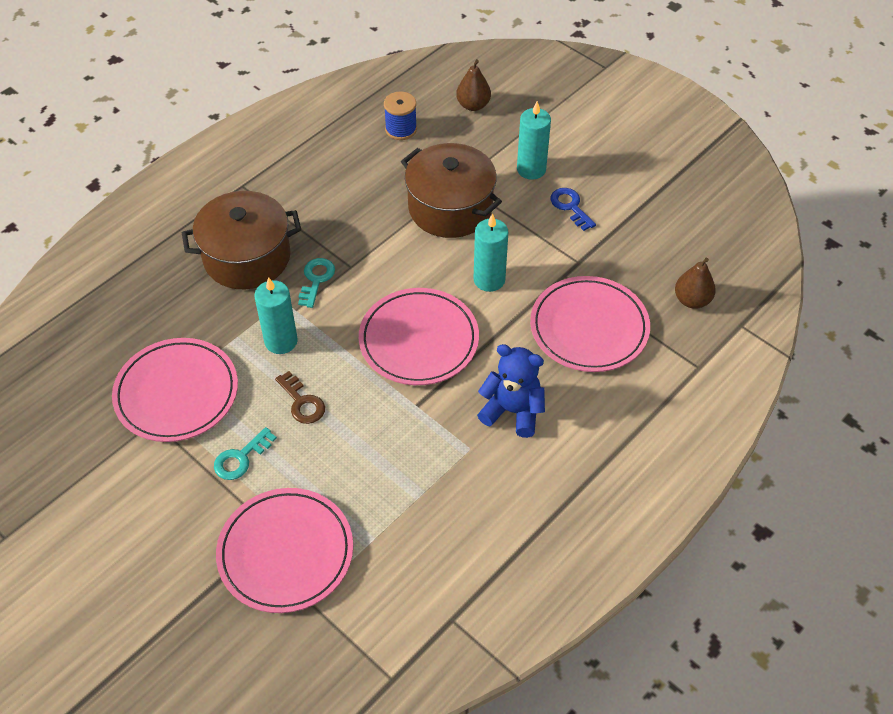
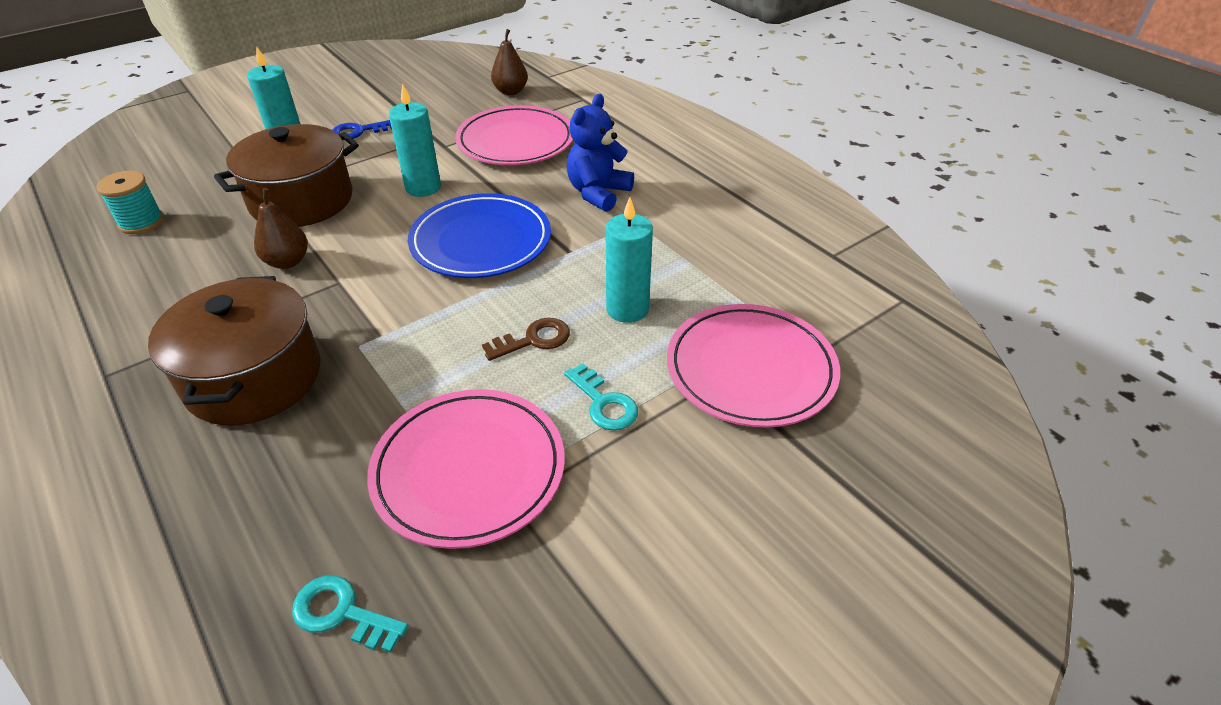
camera: 80 degrees left, 10 degrees down
turquoise candle [254,277,298,354] -> turquoise candle moved to [606,197,653,323]
turquoise key [298,258,335,308] -> turquoise key moved to [292,575,409,653]
pink plate [359,288,479,385] -> blue plate [408,193,551,278]
blue spool [384,92,417,140] -> turquoise spool [97,171,164,234]
brown pear [456,59,491,111] -> brown pear moved to [254,188,308,269]

